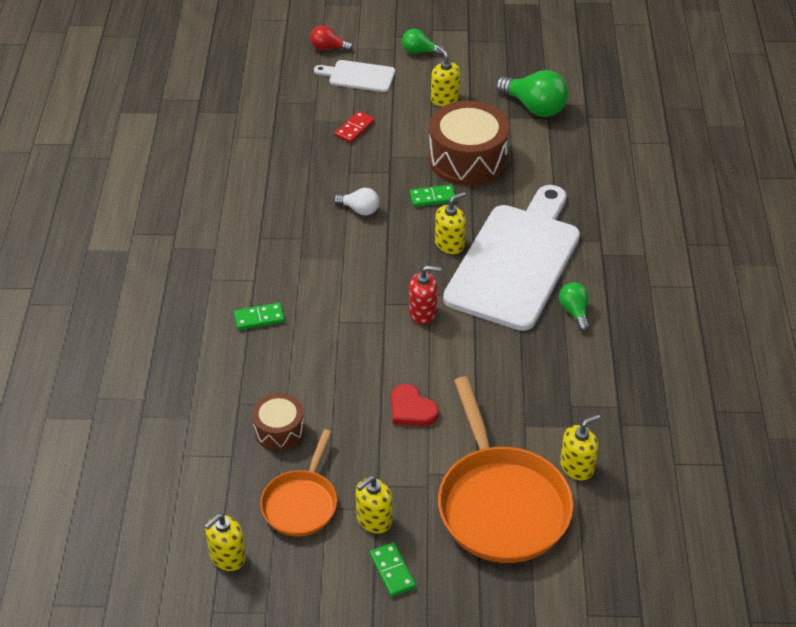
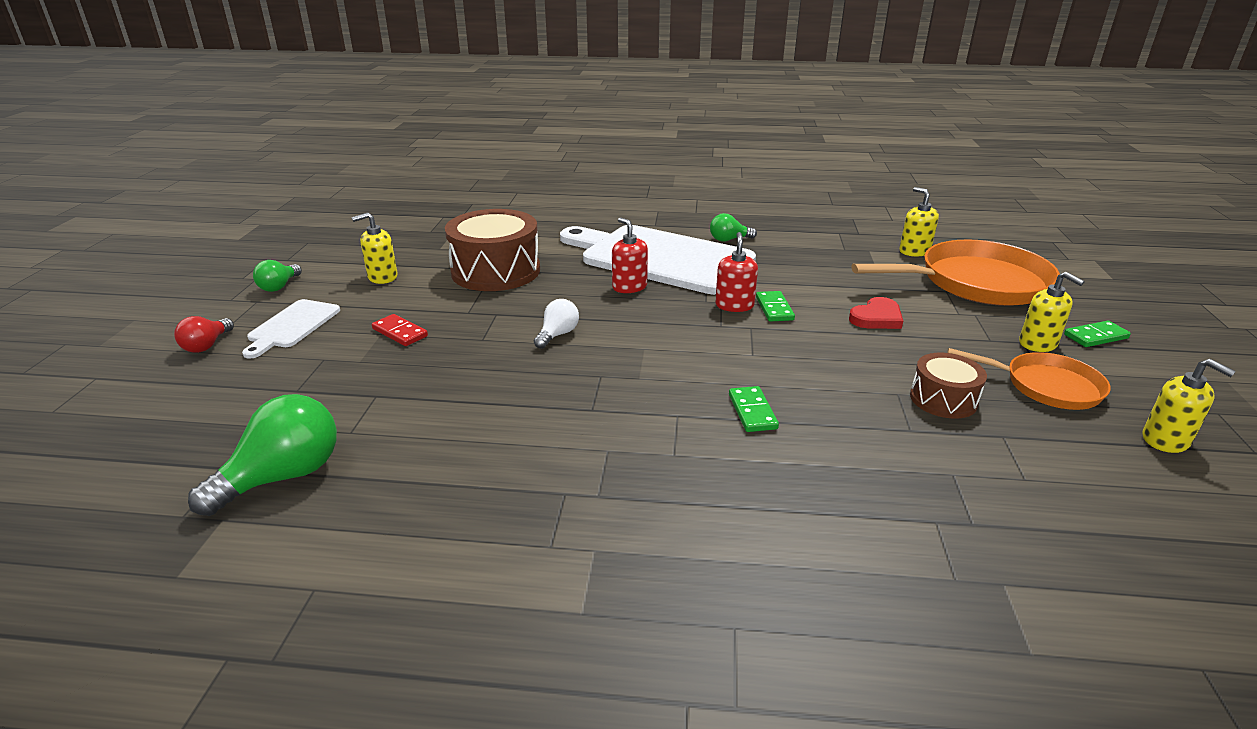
camera: 85 degrees left, 15 degrees down
green domino [410,185,457,207] -> green domino moved to [756,291,795,321]
yellow soap dispenser [435,192,466,254] -> red soap dispenser [612,217,648,293]
green light bulb [496,70,569,117] -> green light bulb moved to [188,394,337,516]

